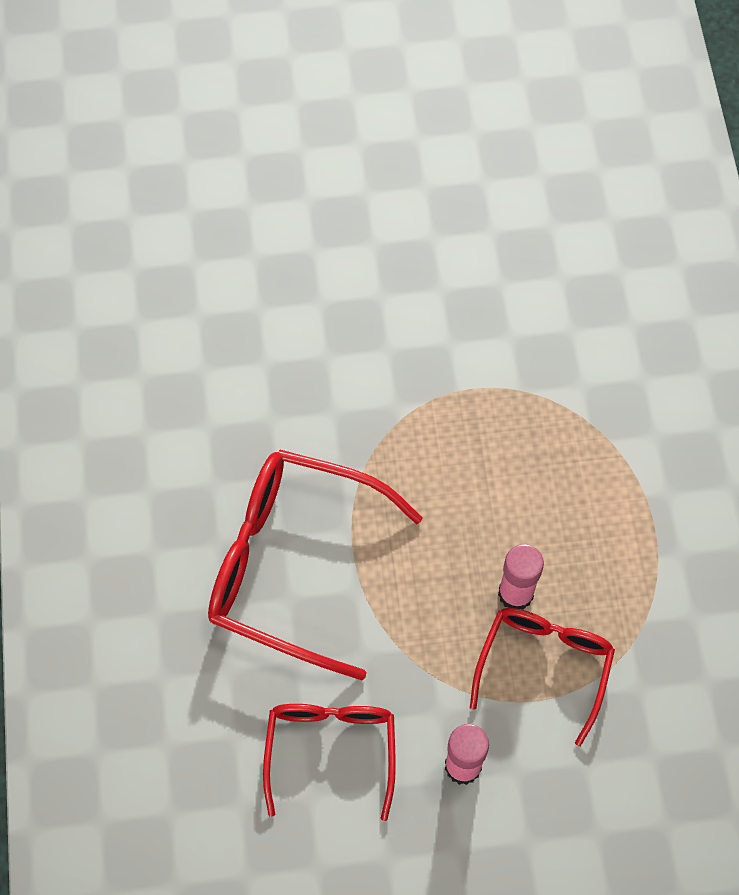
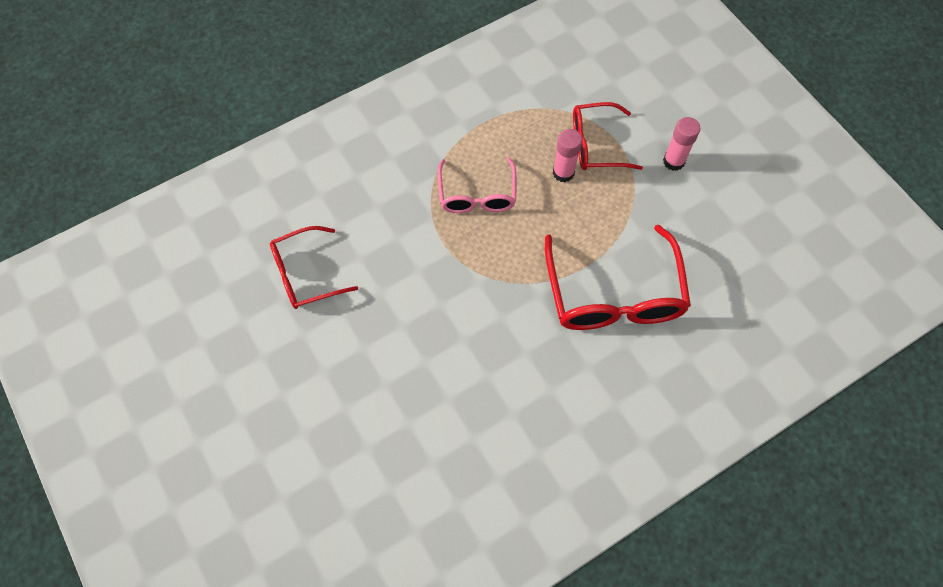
camera: 115 degrees left, 0 degrees up
red glasses [263,704,396,821] -> red glasses moved to [270,226,358,309]
none -> pink glasses [437,157,516,213]

